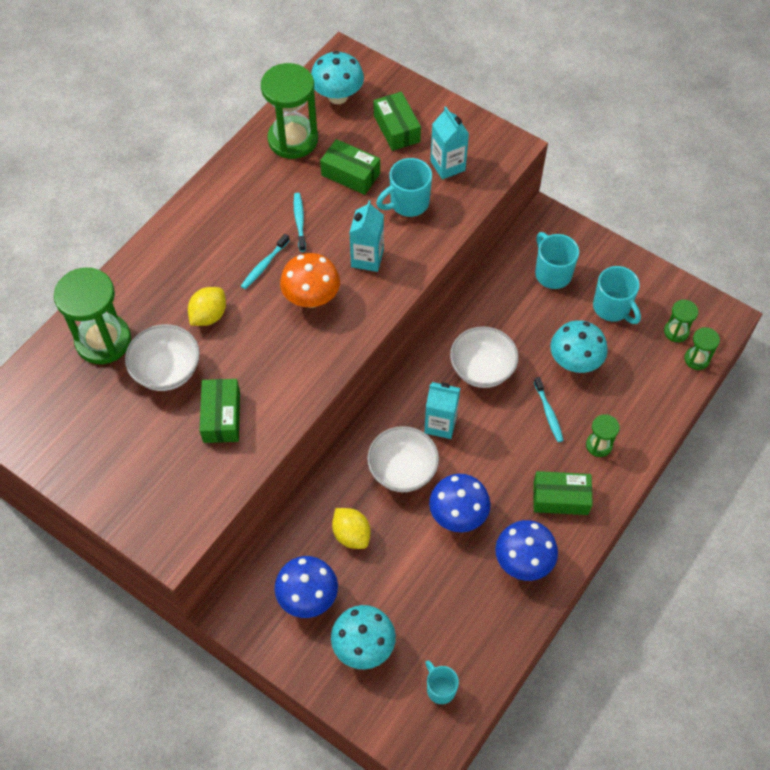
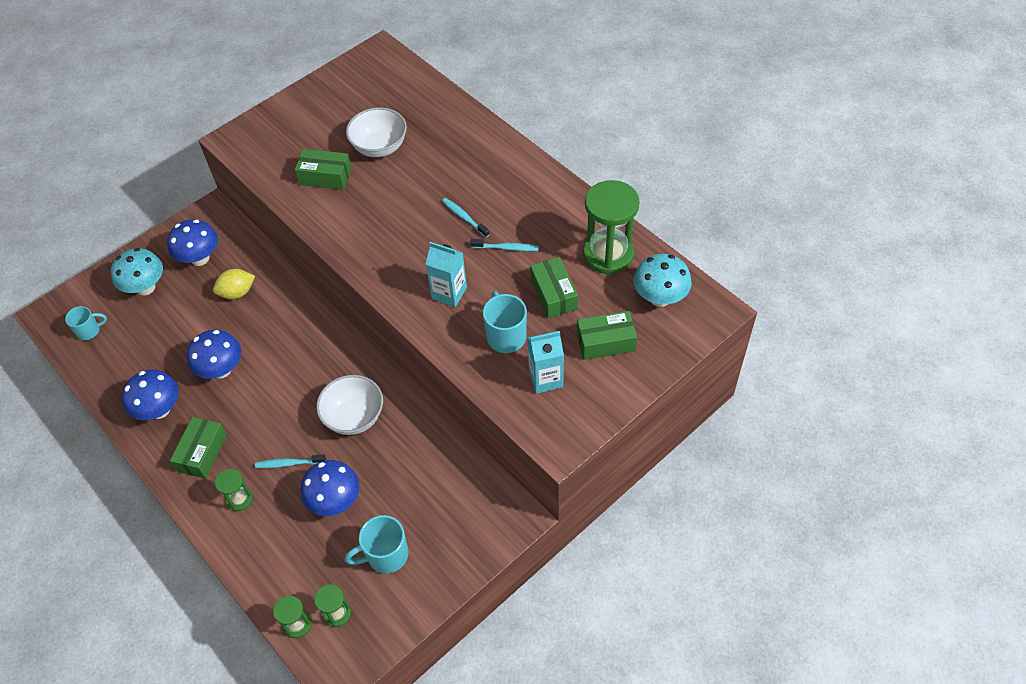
camera: 105 degrees right, 5 degrees down
green hourglass [54,268,131,364] -> none
yellow lemon [188,287,226,326] -> none
orange mushroom [280,253,340,308] -> none
green box [320,139,380,195] -> green box turned 60 degrees counterclockwise [530,257,578,318]
white bowl [367,426,439,492] -> none
turquoise carton [424,382,460,439] -> none
turquoise mug [535,232,579,289] -> none
turquoise mushroom [550,320,608,373] -> blue mushroom [300,460,360,516]

